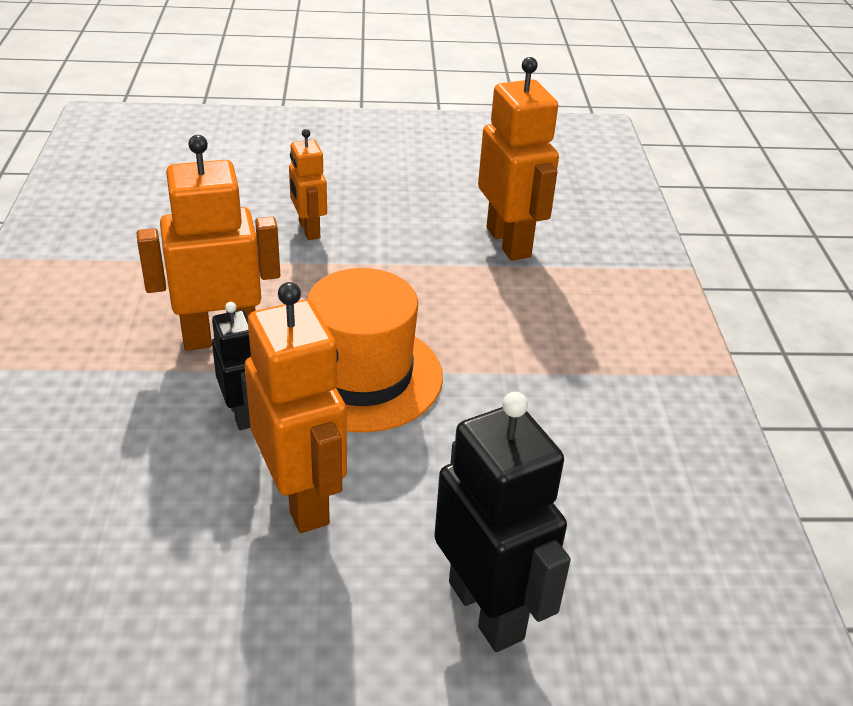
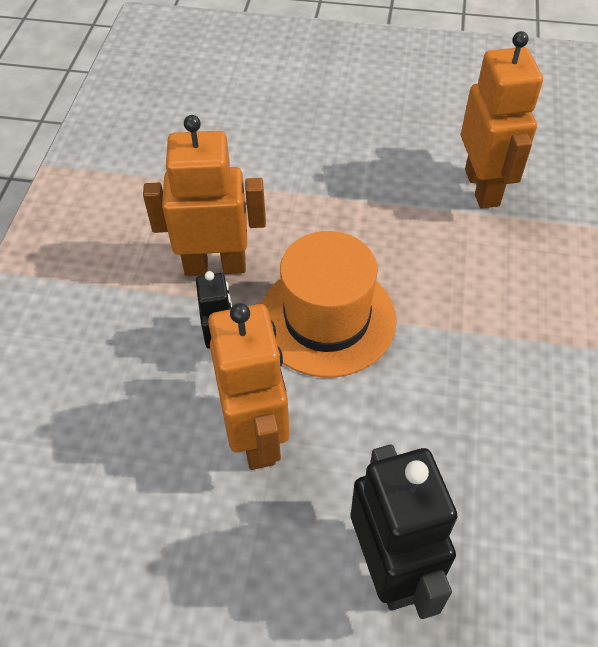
camera: 15 degrees right, 15 degrees up
orange robot [289,129,327,240] -> none

